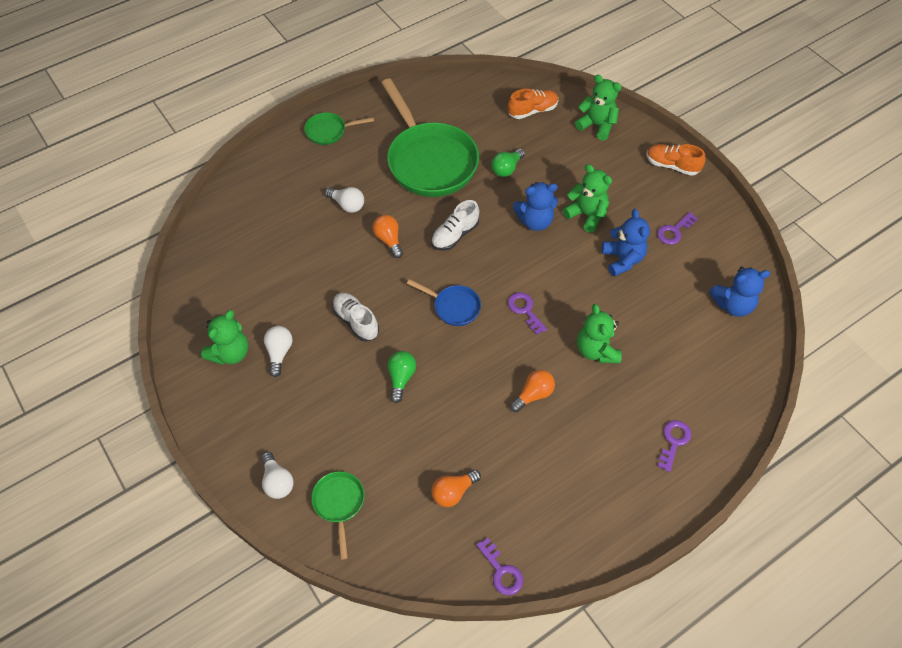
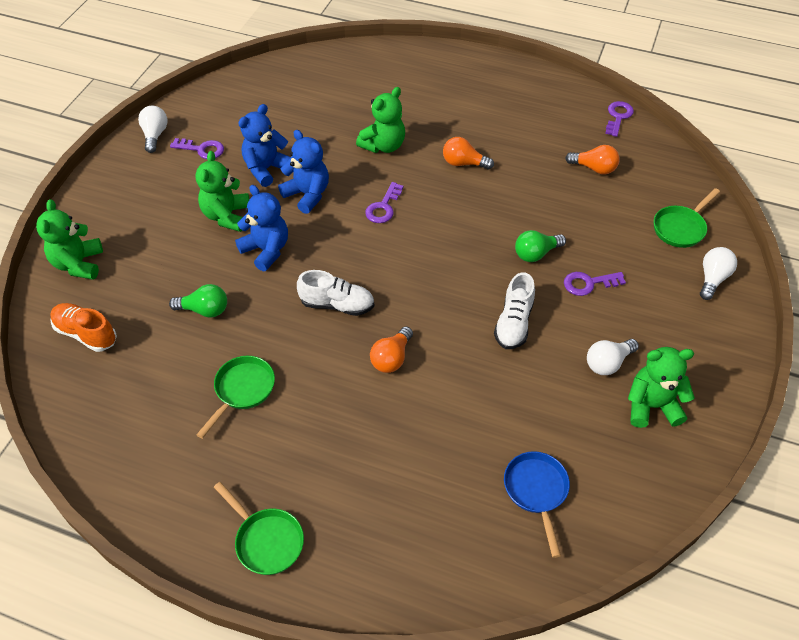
camera: 125 degrees left, 5 degrees down
white light bulb [325,187,364,213] -> white light bulb moved to [138,106,168,153]
green pan [381,78,479,197] -> green pan [196,356,275,439], size x0.46
blue pan [407,279,481,326] -> blue pan moved to [504,451,570,558]
orange shoe [647,144,705,176] -> none
purple key [657,420,691,472] -> purple key moved to [564,272,626,296]
blue teddy bear [709,266,770,317] -> blue teddy bear moved to [278,130,329,214]

